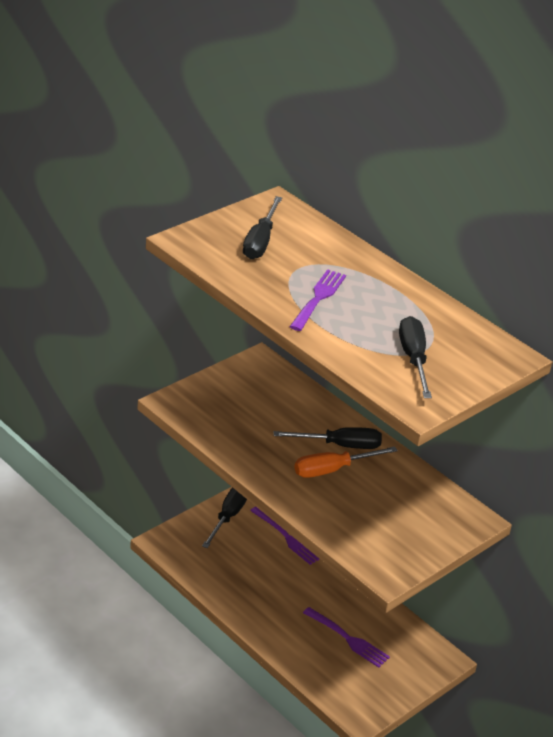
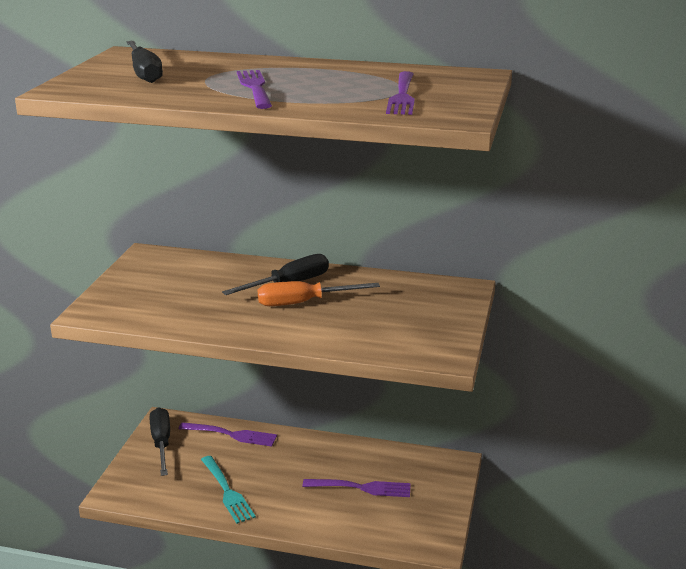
camera: 30 degrees left, 10 degrees down
orange screwdriver [294,446,398,478] -> orange screwdriver turned 45 degrees clockwise [258,281,380,306]
black screwdriver [399,316,432,398] -> purple fork [386,71,415,115]
none -> turquoise fork [201,456,256,524]

